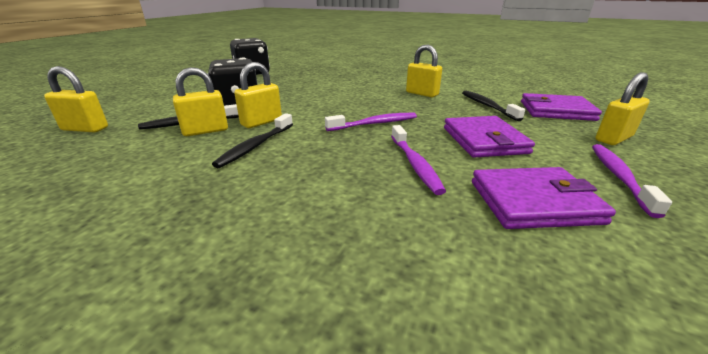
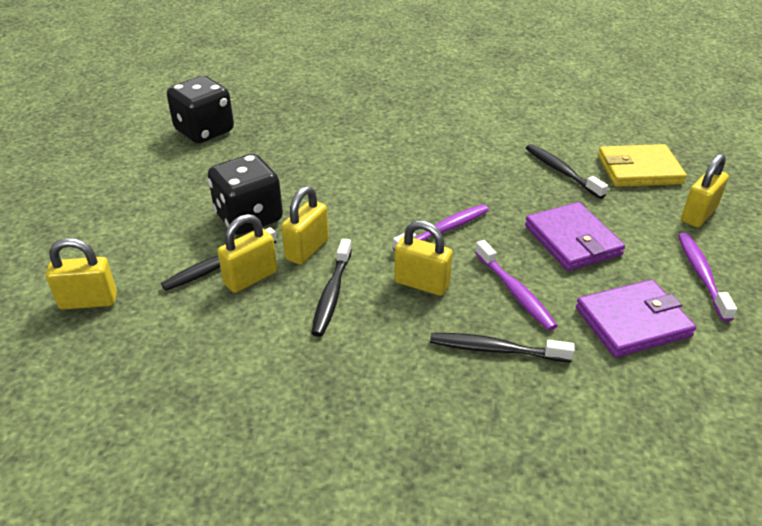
camera: 15 degrees left, 10 degrees up
yellow padlock [406,44,442,97] -> yellow padlock moved to [394,220,453,296]
purple wallet [521,93,602,121] -> yellow wallet [598,144,687,187]
none -> black toothbrush [430,333,575,362]

